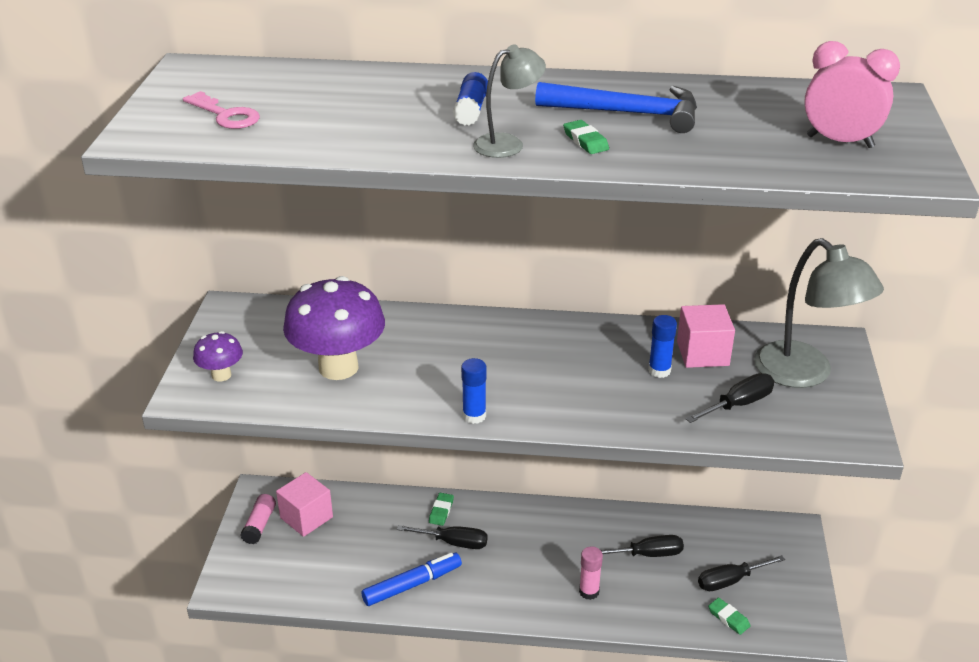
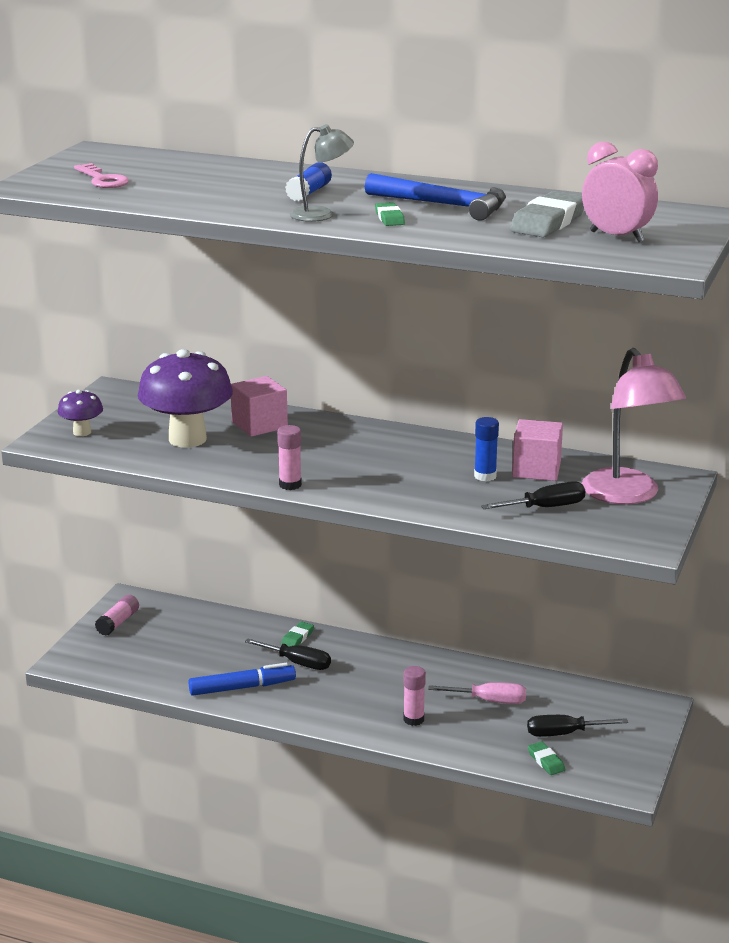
camera: 15 degrees right, 10 degrees down
pink cube [276,472,333,537] -> pink cube moved to [231,376,288,437]
blue glue stick [461,358,487,424] -> pink glue stick [277,425,302,490]
black screwdriver [601,535,684,557] -> pink screwdriver [428,682,526,704]
grey lamp [754,238,884,388] -> pink lamp [582,348,686,504]
none -> grey eraser [510,191,584,238]

